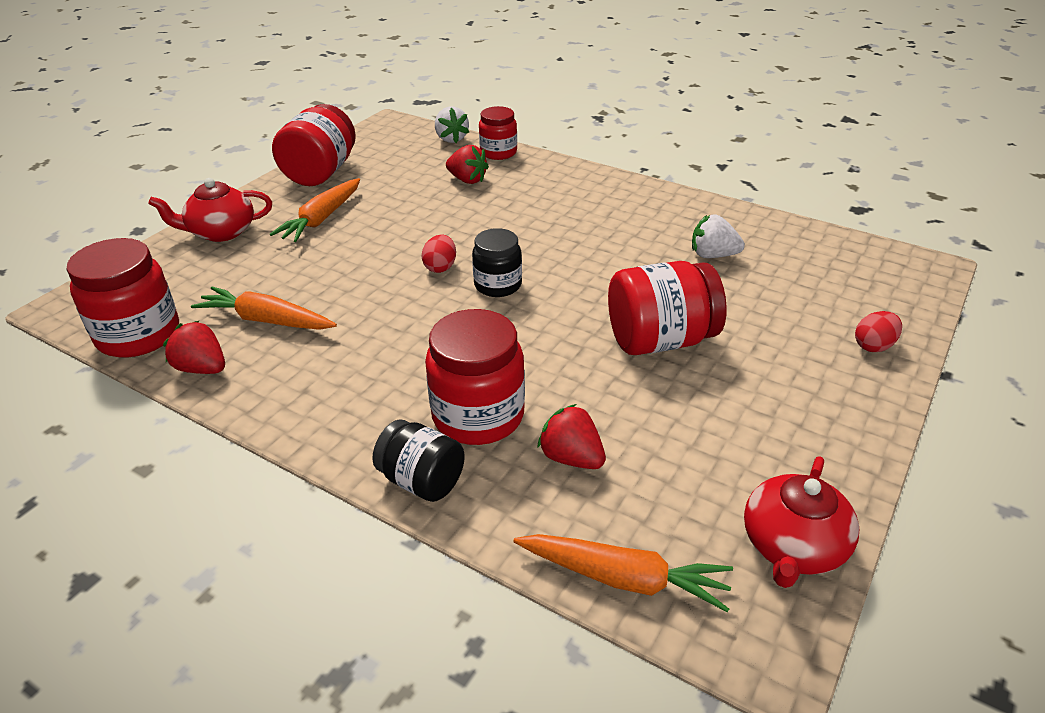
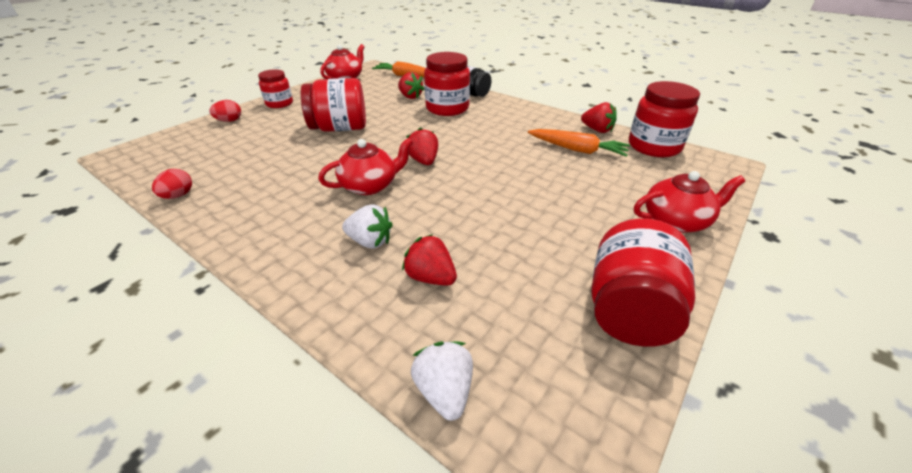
camera: 175 degrees left, 0 degrees up
orange carrot [269,178,360,242] -> none
red egg [422,235,456,273] -> red egg moved to [152,169,192,199]
black jar [472,228,522,297] -> red strawberry [406,127,438,165]
red jar [479,106,517,160] -> red jar moved to [258,69,293,108]
white strawberry [692,215,745,258] -> white strawberry moved to [342,204,393,249]
none -> red teapot [318,138,413,195]

